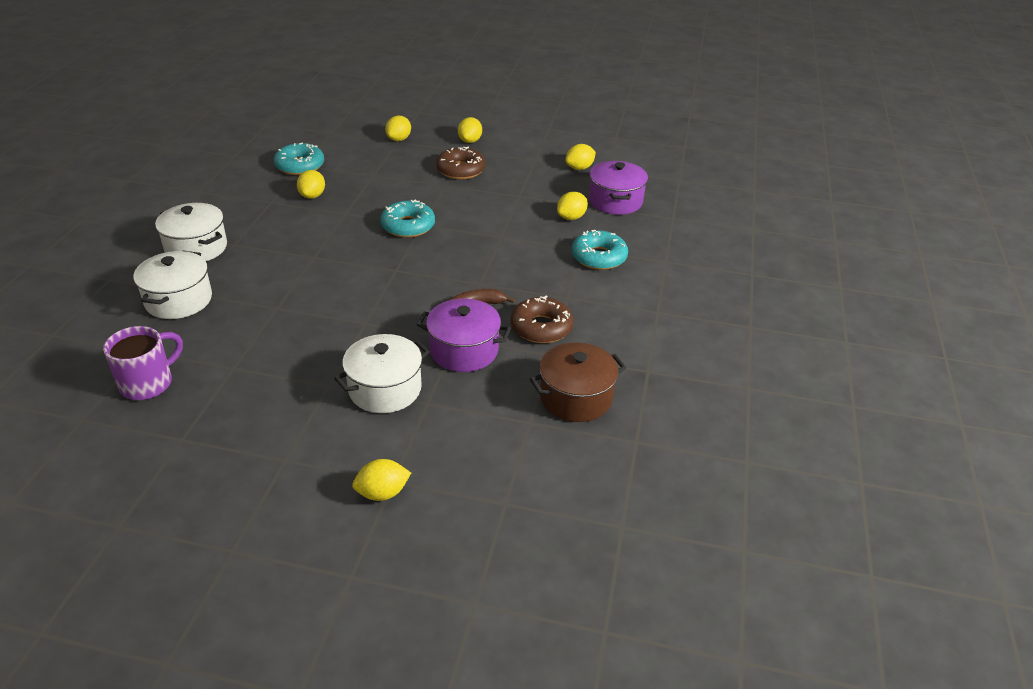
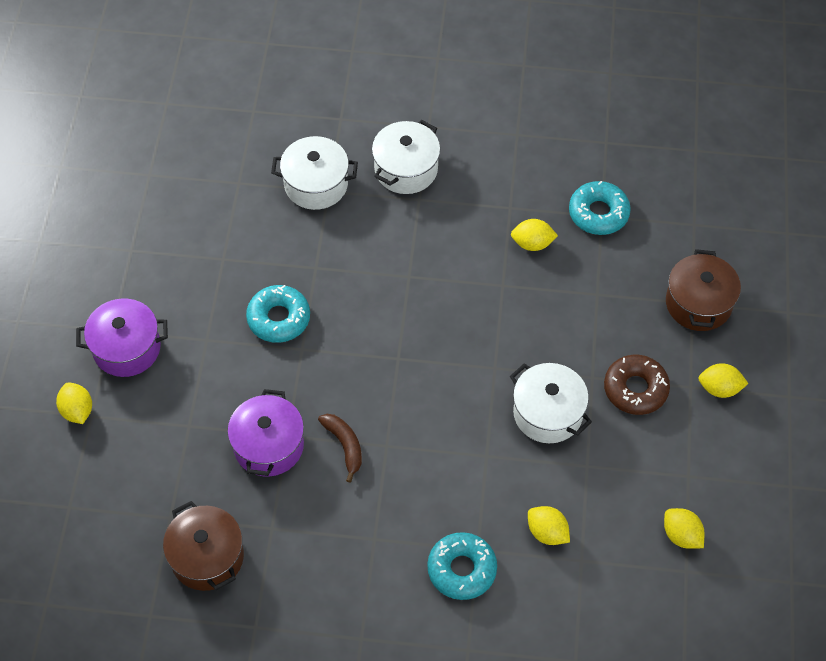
camera: 85 degrees right, 20 degrees up
purple mug [103,326,183,400] -> none
white pot [334,334,430,413] -> white pot moved to [510,363,592,443]
turquoise donut [380,199,435,238] -> turquoise donut moved to [246,285,310,343]
yellow lemon [385,115,411,141] -> brown pot [666,249,741,331]
brown donut [511,295,574,343] -> none
purple pot [589,161,648,215] -> purple pot moved to [76,299,168,377]

